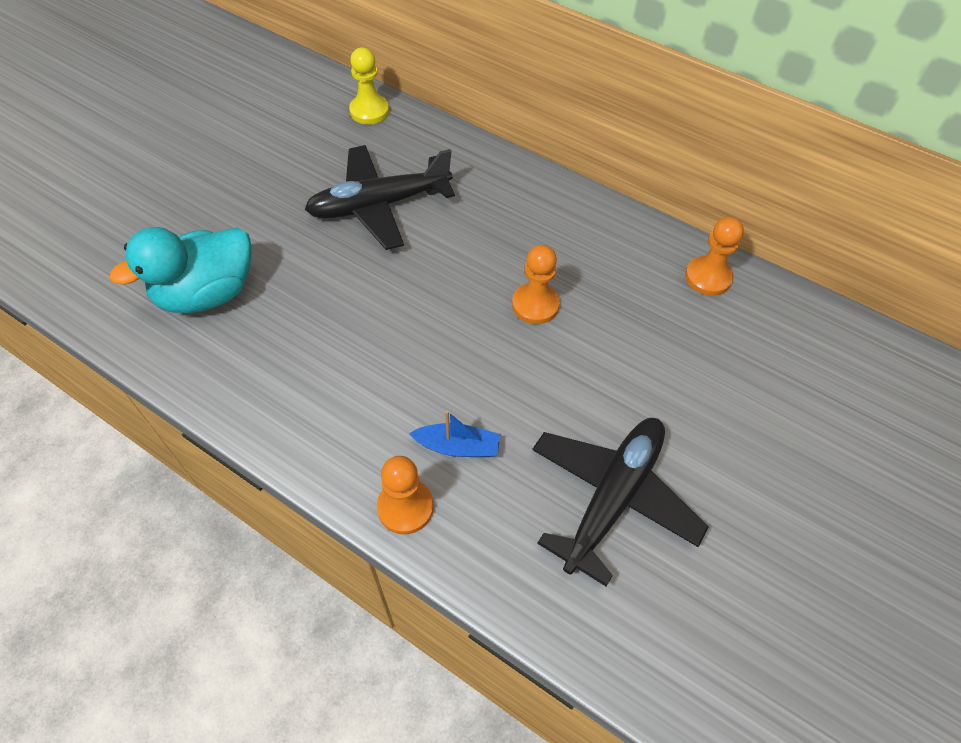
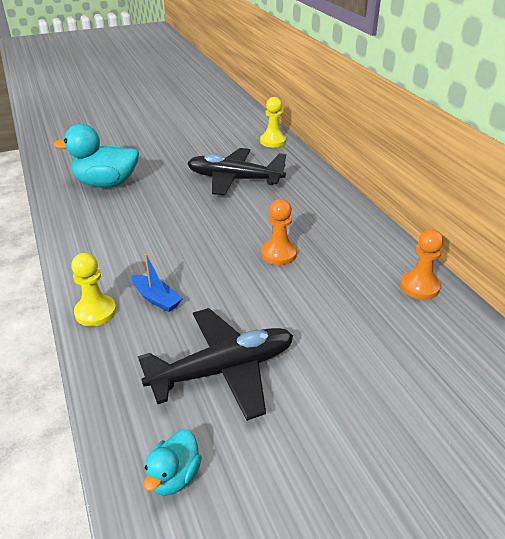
camera: 35 degrees right, 20 degrees down
orange pawn [377,456,434,535] -> yellow pawn [71,253,116,326]
none -> turquoise duck [144,429,202,496]

